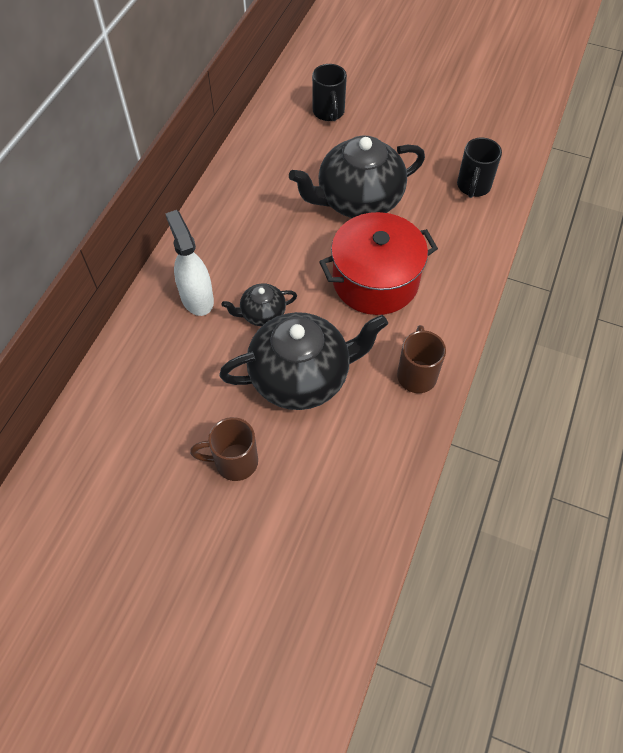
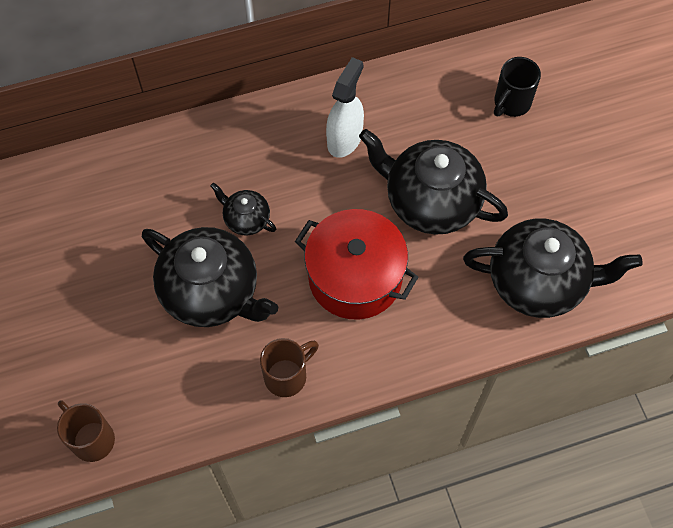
camera: 50 degrees right, 5 degrees up
white spray bottle [165,210,214,316] -> white spray bottle moved to [326,57,364,158]
brown mug [190,417,258,481] -> brown mug moved to [57,400,115,462]
black mug [457,138,502,198] -> black teapot [463,219,643,318]

